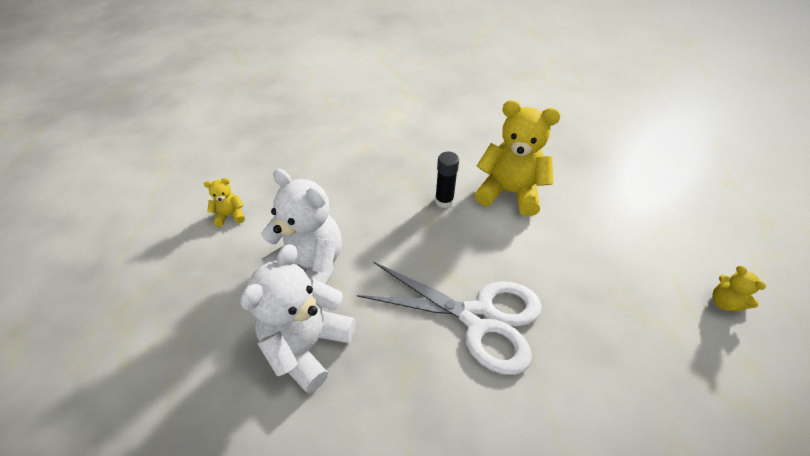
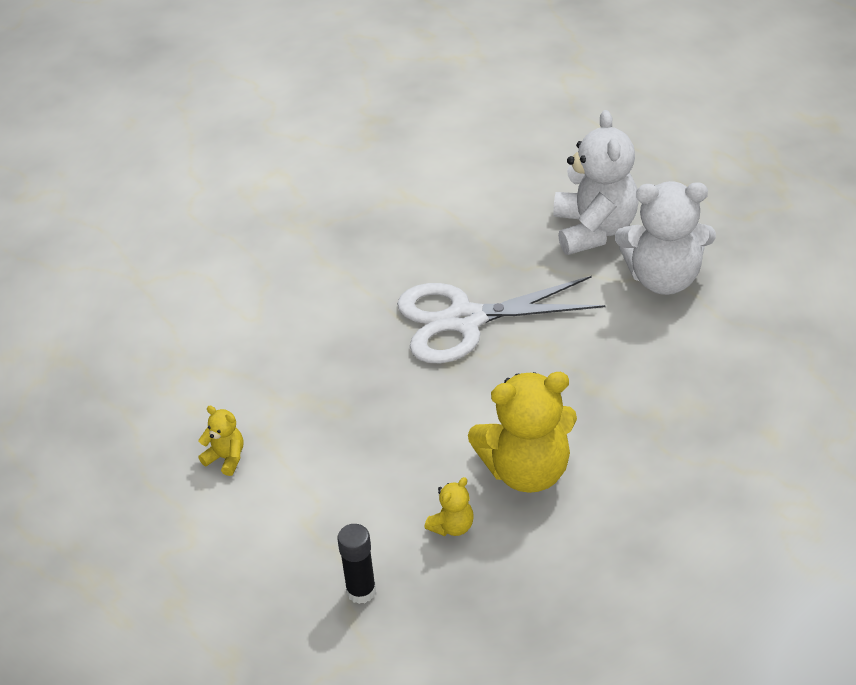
camera: 150 degrees right, 5 degrees down
yellow teddy bear [204,178,245,227] -> yellow teddy bear moved to [425,477,474,536]
black glue stick [435,152,459,208] -> black glue stick moved to [337,524,376,604]

